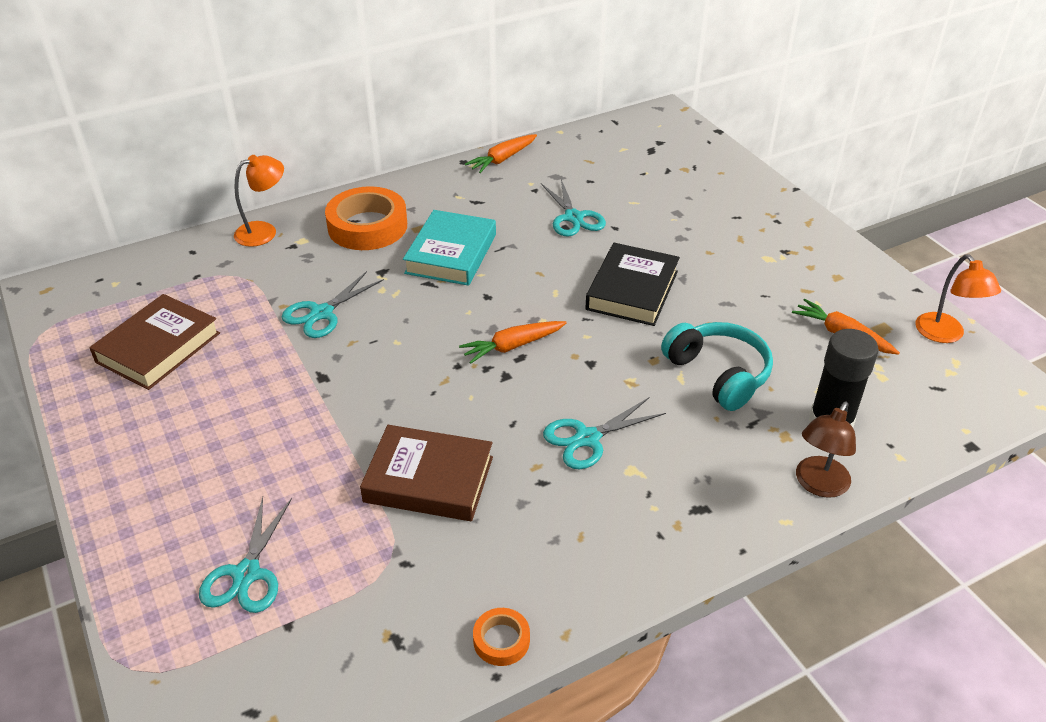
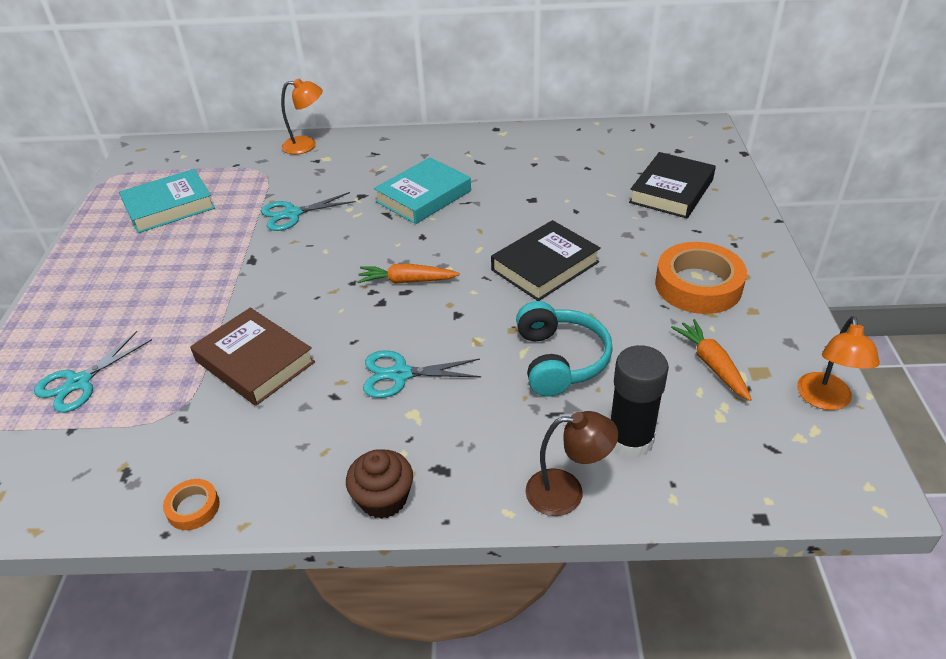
camera: 30 degrees right, 0 degrees up
brown book [89,294,220,390] -> turquoise book [119,169,215,233]
orange tape [325,186,407,250] -> orange tape moved to [655,242,747,314]
orange carrot [465,134,537,173] -> none
turquoise scissors [541,179,606,237] -> none
brown lamp [796,402,856,498] -> brown lamp turned 150 degrees counterclockwise [525,411,618,516]
none -> brown cupcake [346,449,413,519]
none -> black book [629,152,716,218]

